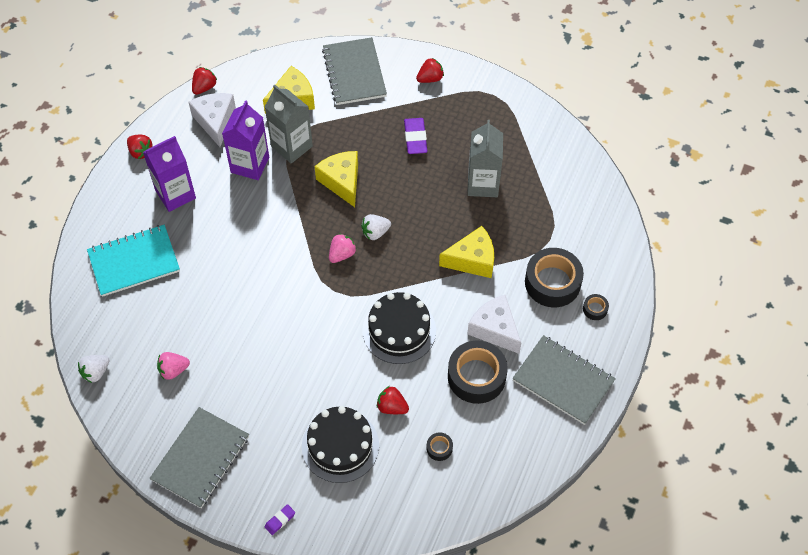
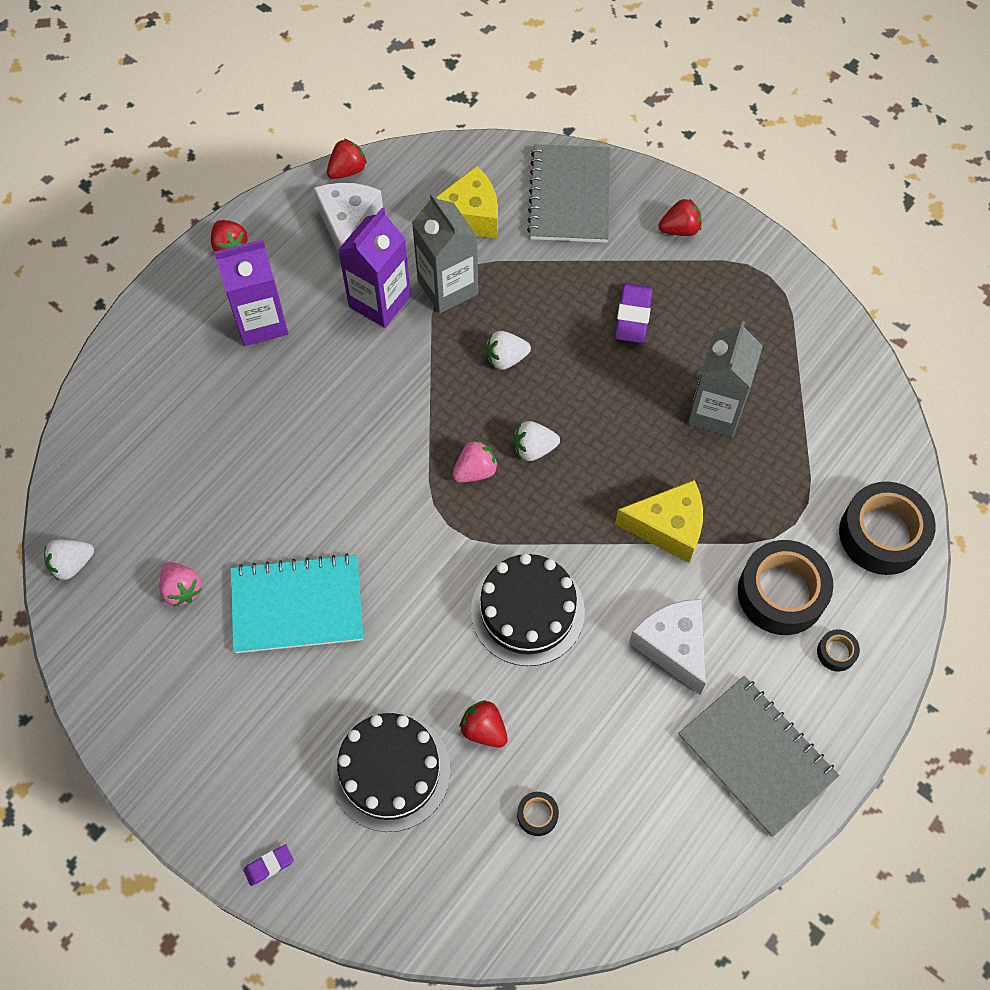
camera: 15 degrees right, 5 degrees up
turquoise notebook [87,225,180,297] -> turquoise notebook moved to [230,554,363,653]
grey notebook [149,407,249,508] -> none
pink strawberry [157,352,190,380] -> pink strawberry turned 120 degrees counterclockwise [159,562,202,607]
yellow cheese [314,151,358,207] -> white strawberry [486,331,531,370]
black tape [448,340,508,404] -> black tape moved to [839,482,936,575]

